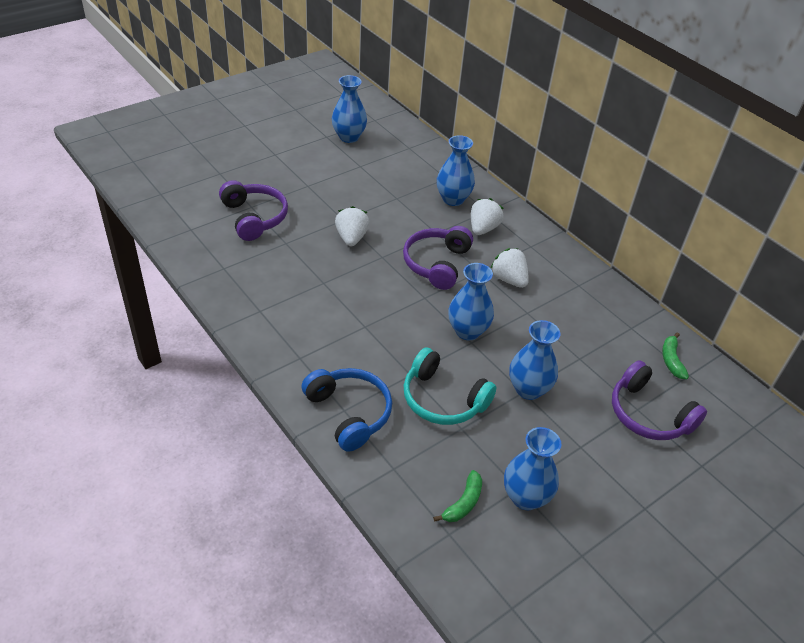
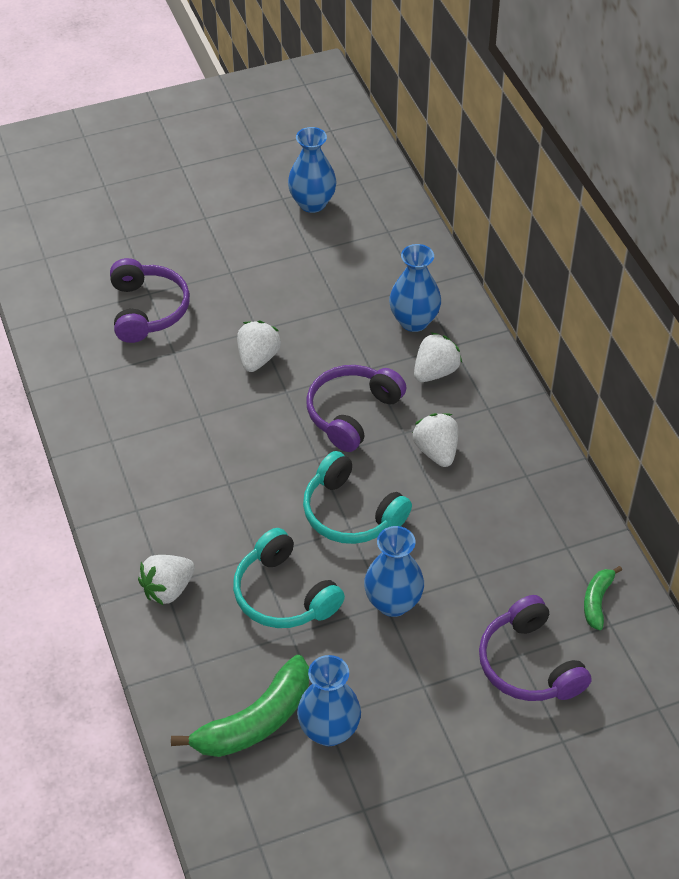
camera: 20 degrees right, 5 degrees up
blue headphones [301,368,392,452] -> white strawberry [138,555,195,605]
green banana [433,470,482,522] -> green banana [171,655,309,757], size x1.91
blue vase [448,263,494,340] -> turquoise headphones [303,451,412,544]

